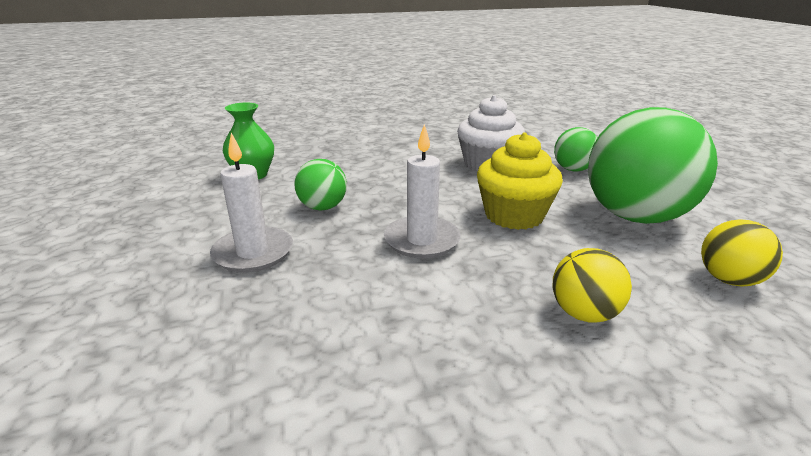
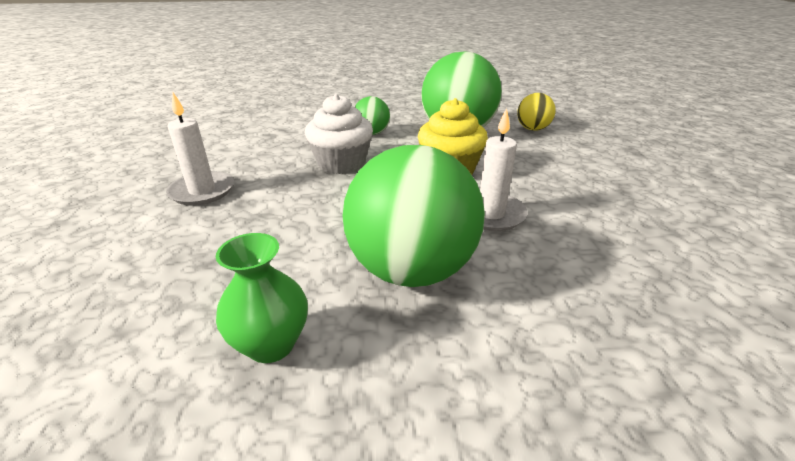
camera: 80 degrees left, 5 degrees up
white candle [210,133,293,273] -> white candle moved to [166,92,234,206]
green ball [294,159,347,211] -> green ball [342,145,485,287], size x2.08
yellow ball [553,248,632,323] -> none

